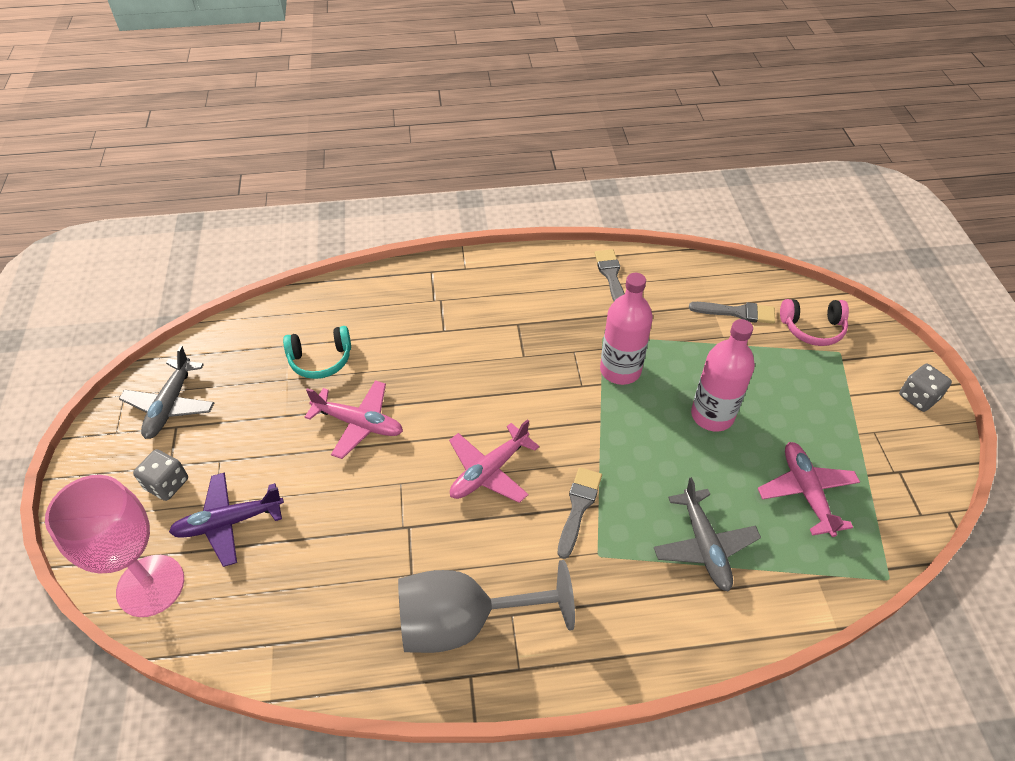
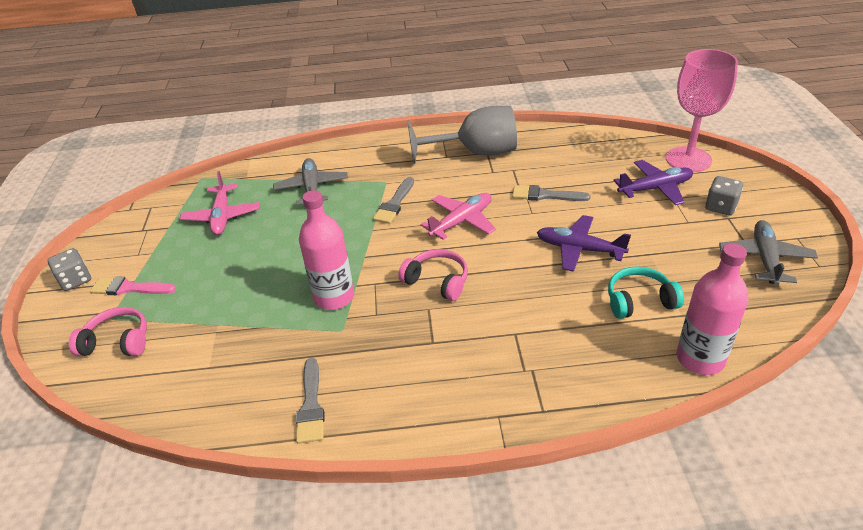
camera: 175 degrees left, 10 degrees down
pink plane [305,380,403,459] -> purple plane [537,215,631,272]
grey brush [689,302,775,324] -> grey brush moved to [512,185,590,201]
pink bottle [691,319,755,432] -> pink bottle moved to [677,243,748,375]
none -> pink brush [90,276,176,295]
none -> pink headphones [398,249,468,301]

